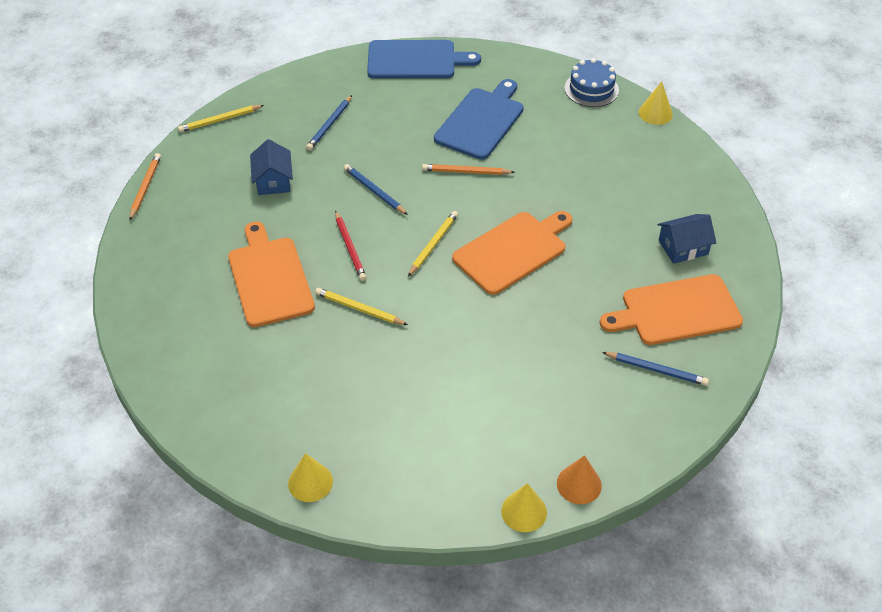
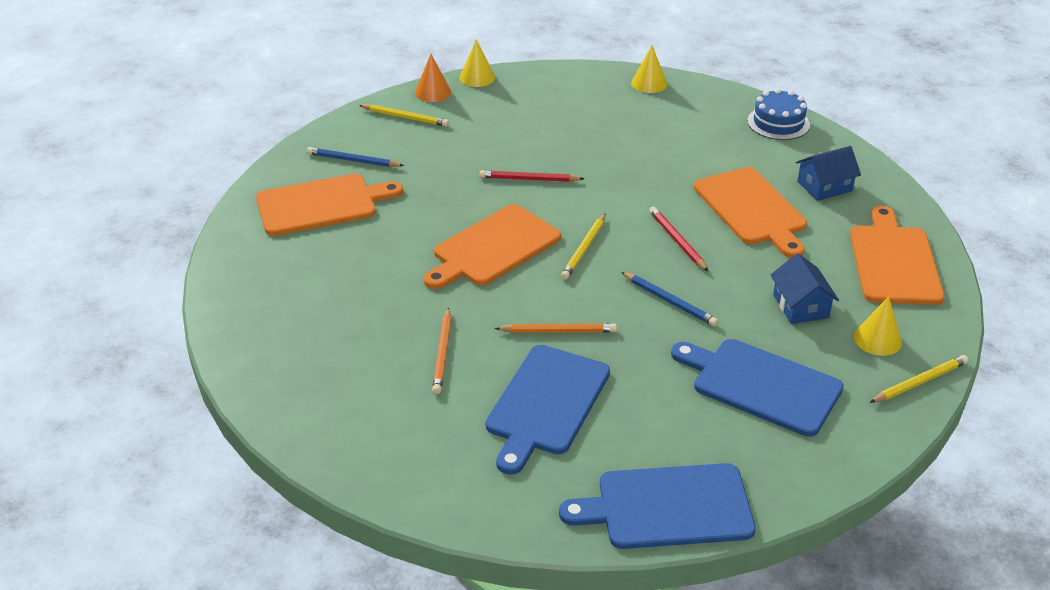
camera: 175 degrees right, 10 degrees down
orange pencil [129,153,161,221] -> orange pencil moved to [432,307,451,394]
blue pencil [306,95,352,150] -> blue cutting board [671,339,843,437]
yellow pencil [315,288,408,325] -> yellow pencil moved to [359,104,449,127]
blue cake [564,58,619,107] -> blue cake moved to [747,88,810,140]
yellow cone [639,81,673,125] -> yellow cone moved to [854,296,902,356]
blue house [658,214,716,264] -> blue house moved to [796,146,861,201]
none -> red pencil [479,170,585,182]
none -> orange cutting board [850,206,944,305]

